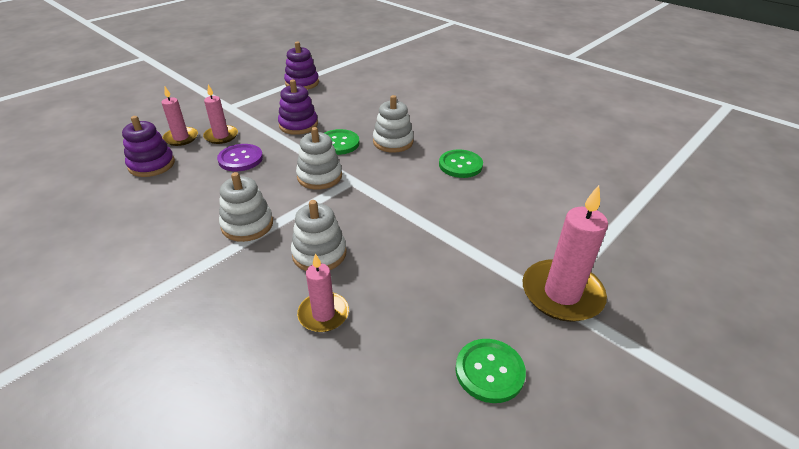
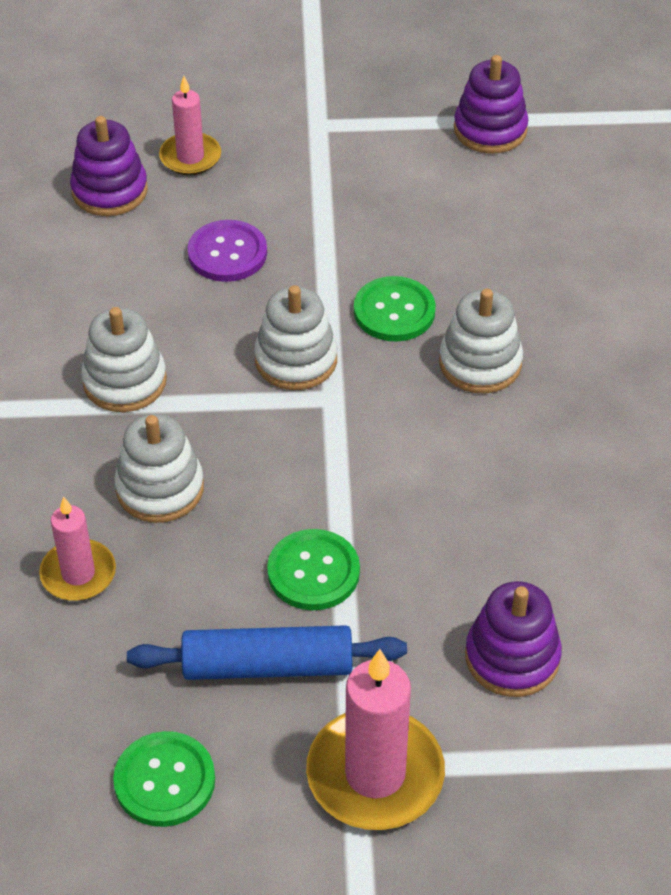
camera: 45 degrees right, 10 degrees up
pink candle [203,85,238,144] -> none
purple stacking toy [278,80,318,135] -> purple stacking toy moved to [465,581,562,697]
green button [439,150,483,178] -> green button moved to [267,529,360,610]
none -> blue rolling pin [127,625,407,680]

